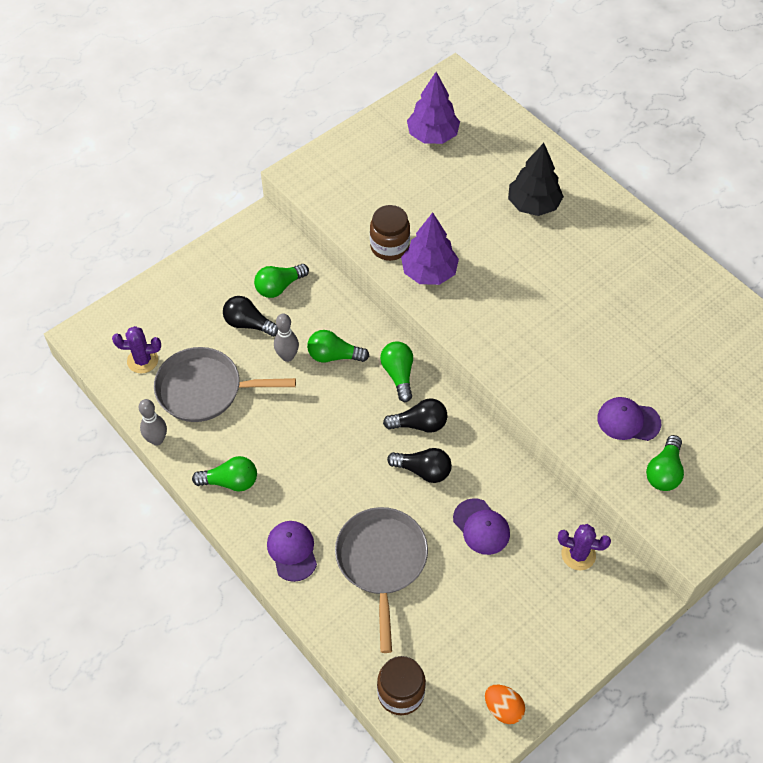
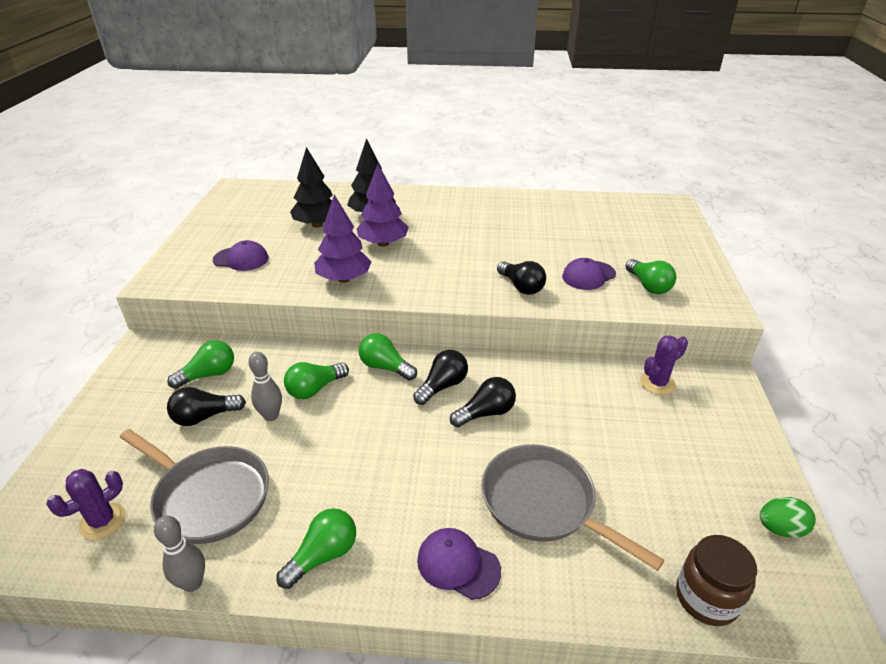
camera: 45 degrees left, 20 degrees down
grey pan [154,347,296,422] -> grey pan turned 105 degrees counterclockwise [120,429,269,544]
green light bulb [254,264,309,298] -> green light bulb turned 135 degrees counterclockwise [167,340,234,389]
brown jar [370,205,410,261] -> none
purple tree [407,72,460,144] -> purple tree moved to [356,164,409,247]
purple cap [453,498,510,555] -> purple cap moved to [213,240,268,271]
orange egg [485,685,525,724] -> green egg [760,497,816,538]
none -> black tree [290,147,333,228]
none -> black light bulb [497,261,546,295]

